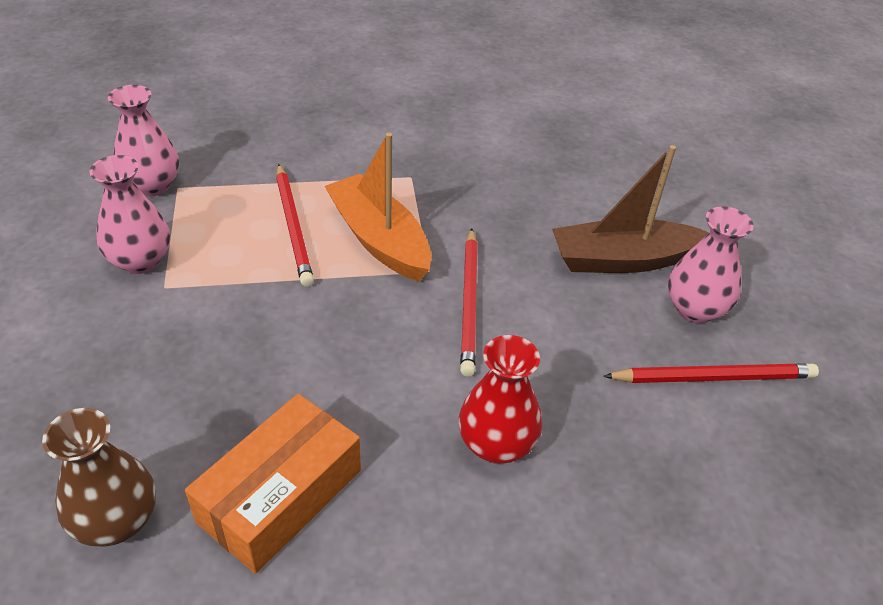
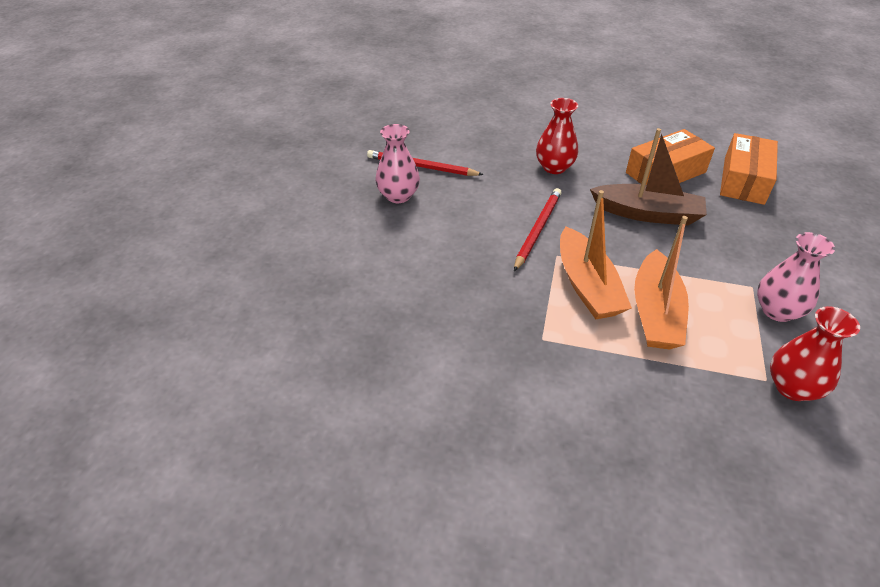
camera: 155 degrees left, 0 degrees up
brown vase [42,408,156,547] -> orange box [720,133,778,205]
pink vase [108,85,179,196] -> red vase [770,306,860,401]
red pencil [276,164,314,287] -> orange boat [634,216,689,350]
brown boat [552,145,709,273] -> brown boat moved to [590,128,707,226]

